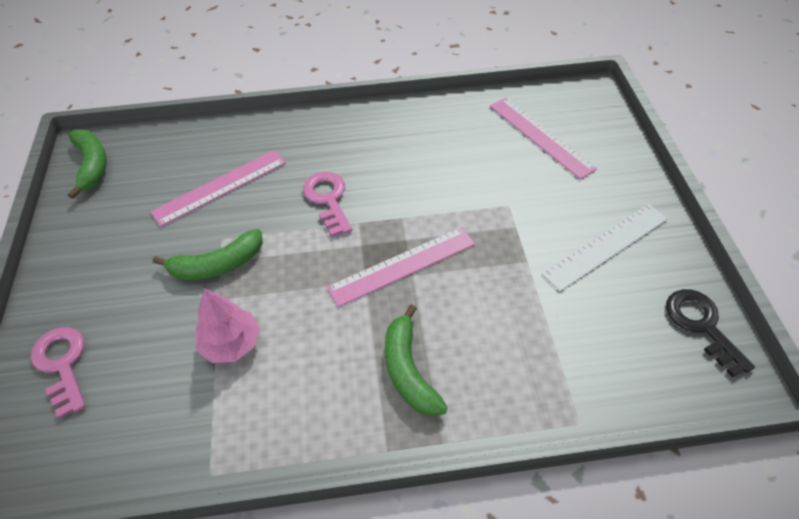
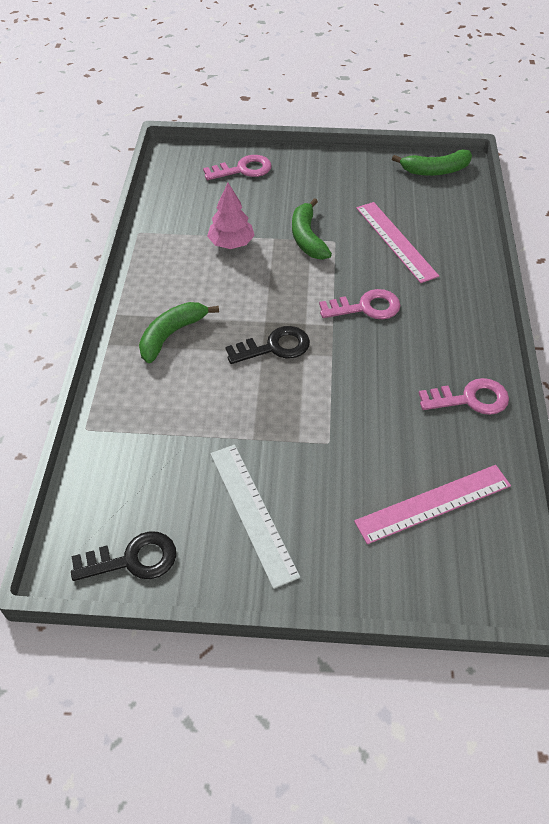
camera: 100 degrees right, 0 degrees up
pink ruler [327,227,475,307] -> black key [225,326,310,364]
green banana [385,304,448,417] -> green banana turned 45 degrees counterclockwise [139,302,219,363]
none -> pink key [419,378,509,415]

